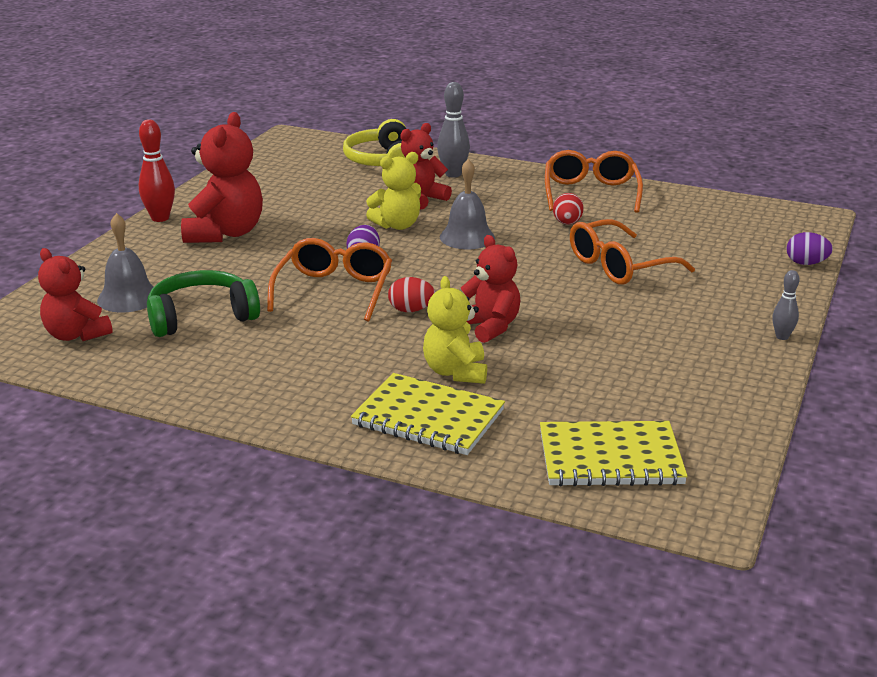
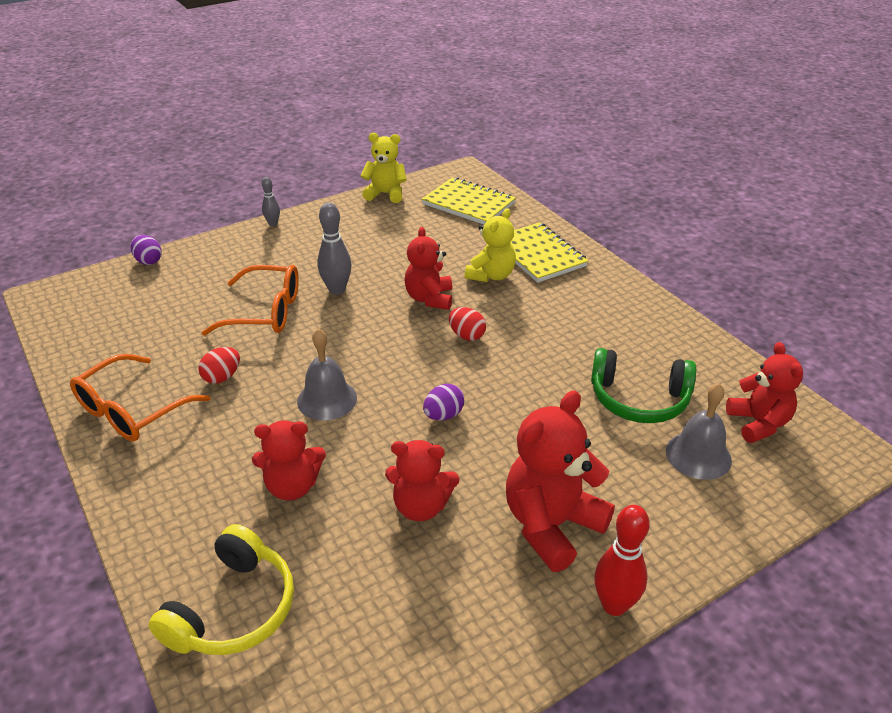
camera: 145 degrees left, 10 degrees up
orange glasses [267,238,392,322] -> none
yellow teddy bear [366,152,421,230] -> yellow teddy bear moved to [360,133,407,203]
grey bowling pin [437,82,470,178] -> grey bowling pin moved to [317,203,352,295]
none -> red teddy bear [385,440,459,521]

